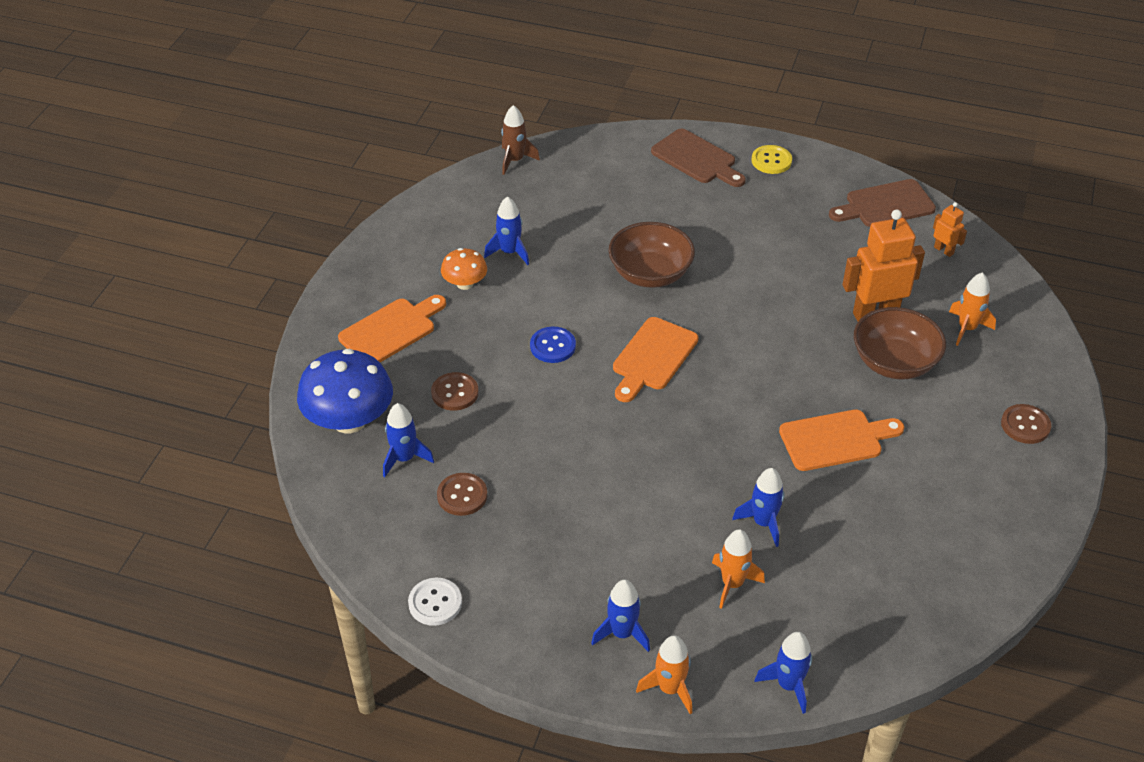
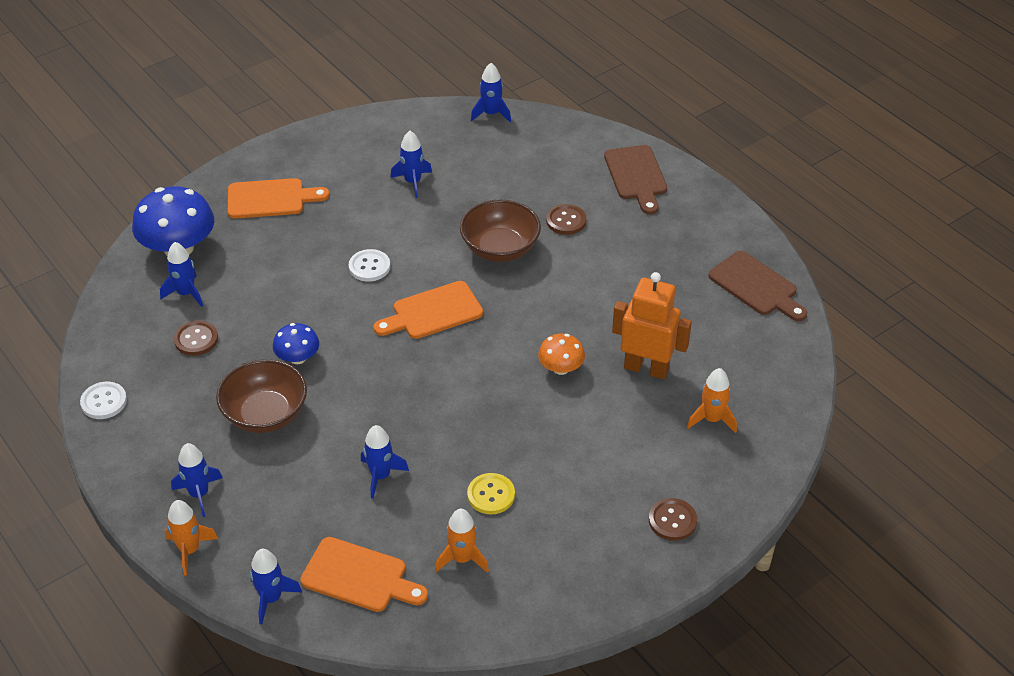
camera: 35 degrees right, 0 degrees up
brown button [431,372,479,411] -> brown button moved to [546,204,587,235]
orange mushroom [441,248,487,290] -> orange mushroom moved to [538,333,585,375]
brown rocket [501,105,540,175] -> blue rocket [471,63,511,122]
blue button [530,327,576,363] -> white button [349,249,390,282]
orange rocket [712,529,765,609] -> orange rocket moved to [435,509,489,573]
yellow button [751,145,792,174] -> yellow button moved to [467,473,515,515]
orange cutting board [779,409,904,471] -> orange cutting board moved to [300,537,428,612]
brown cutting board [829,179,936,227] -> brown cutting board turned 150 degrees counterclockwise [709,251,807,321]
brown bowl [854,307,946,379] -> brown bowl moved to [216,359,307,433]
orange robot [933,202,967,257] -> none
none -> blue mushroom [273,323,319,364]

